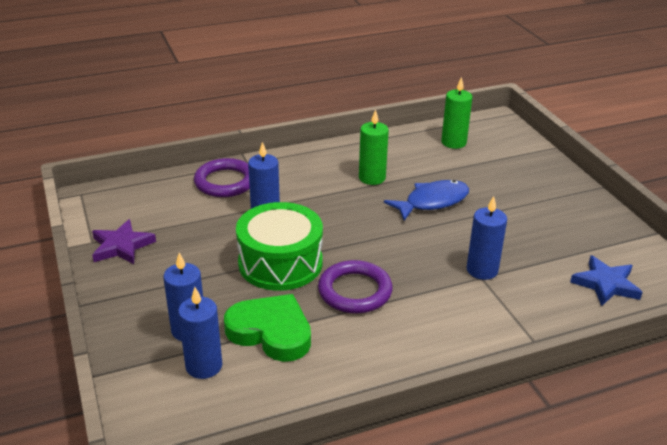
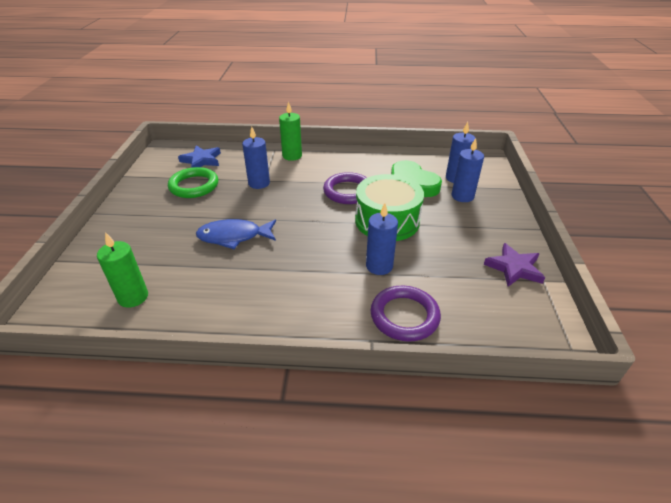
camera: 155 degrees left, 5 degrees up
green candle [359,109,389,185] -> green candle moved to [279,102,302,161]
none -> green ring [168,167,218,198]

